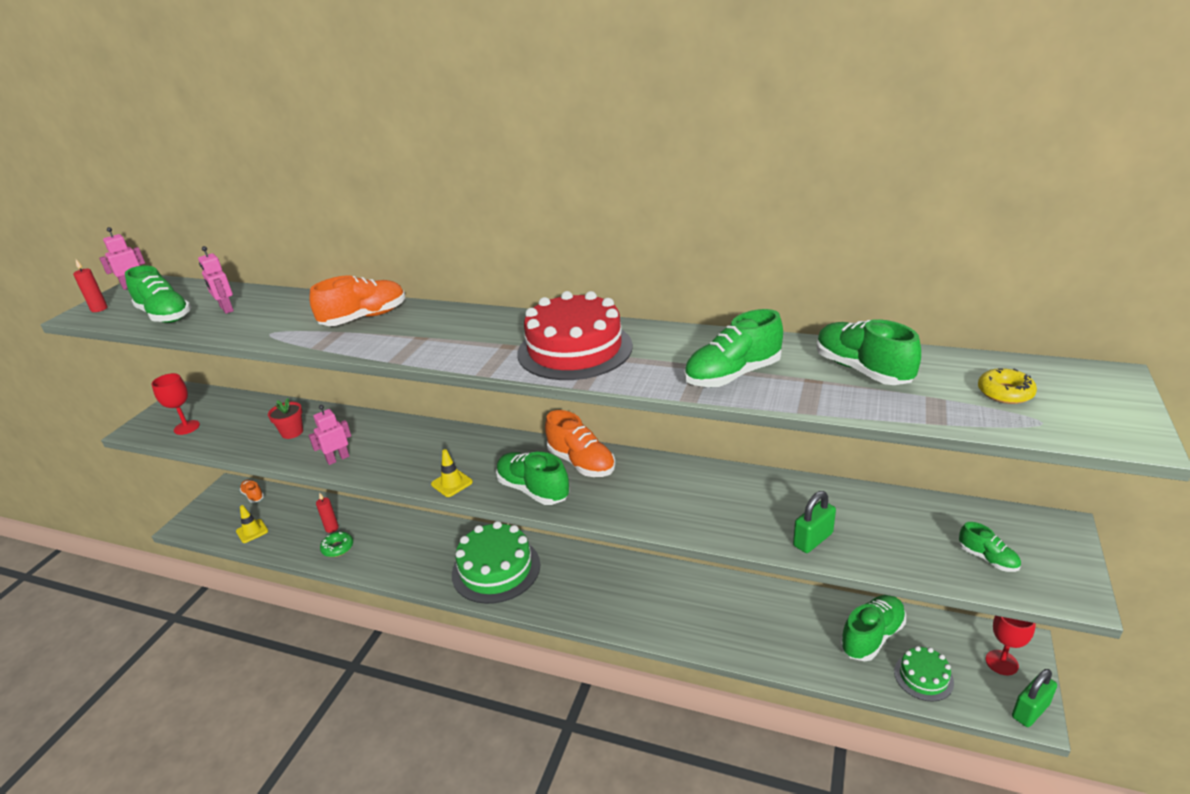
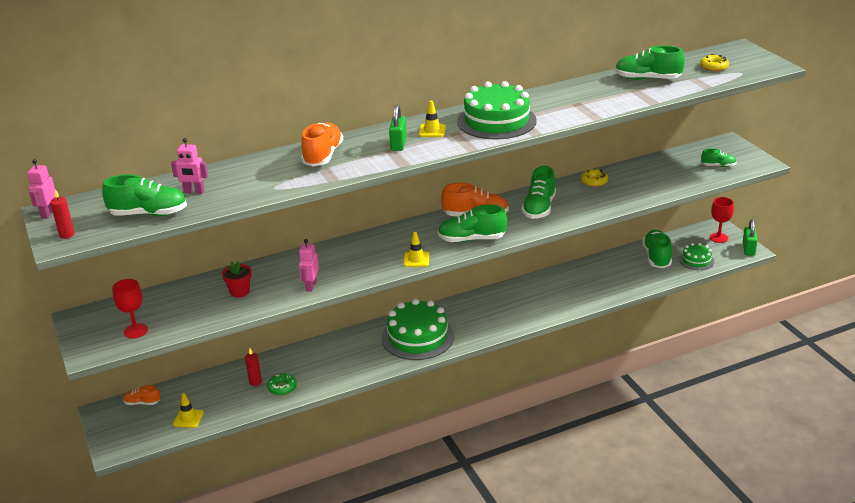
camera: 45 degrees left, 0 degrees up
red cake [517,291,633,380] -> green cake [457,81,537,139]
green shoe [684,309,783,387] -> green shoe moved to [522,166,556,219]
green padlock [793,491,836,553] -> green padlock moved to [389,105,407,151]
none -> yellow traffic cone [419,101,446,137]
none -> yellow donut [581,169,608,187]

